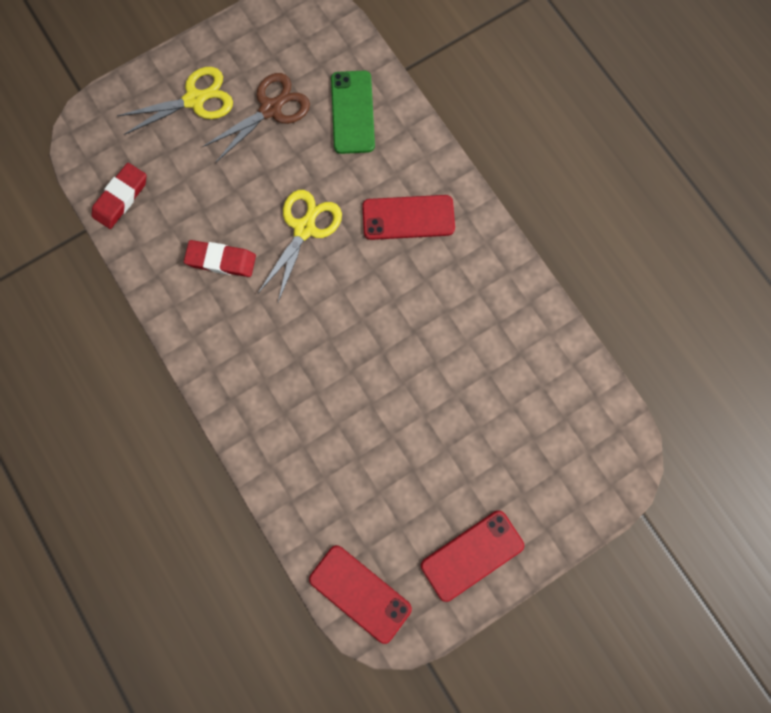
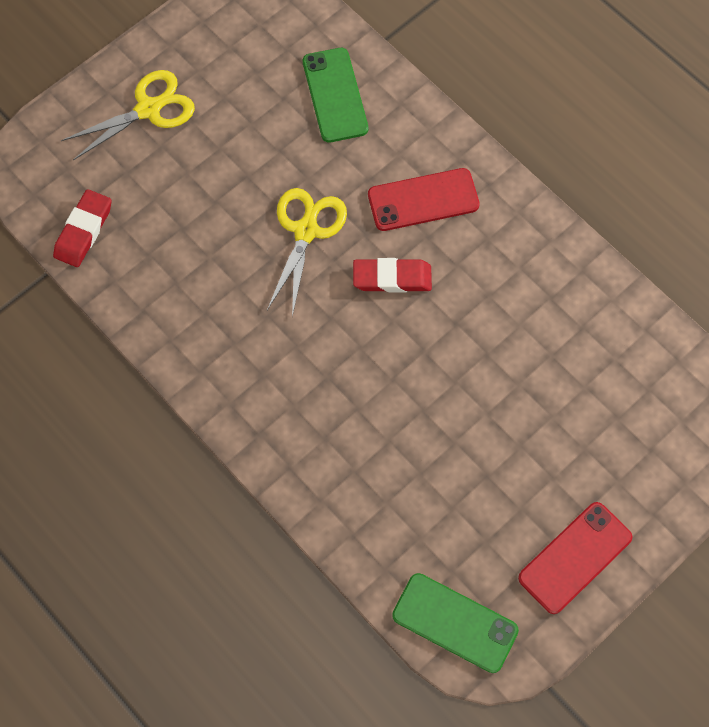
camera: 10 degrees left, 10 degrees down
red eraser [184,240,256,277] -> red eraser moved to [353,258,432,292]
brown scissors [202,73,310,162] -> none
red phone [309,545,412,644] -> green phone [392,573,519,673]

